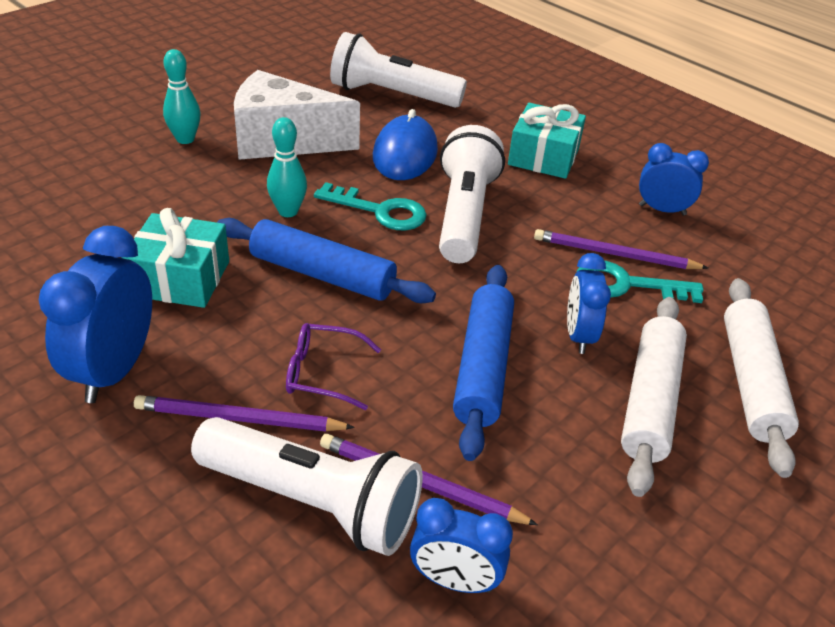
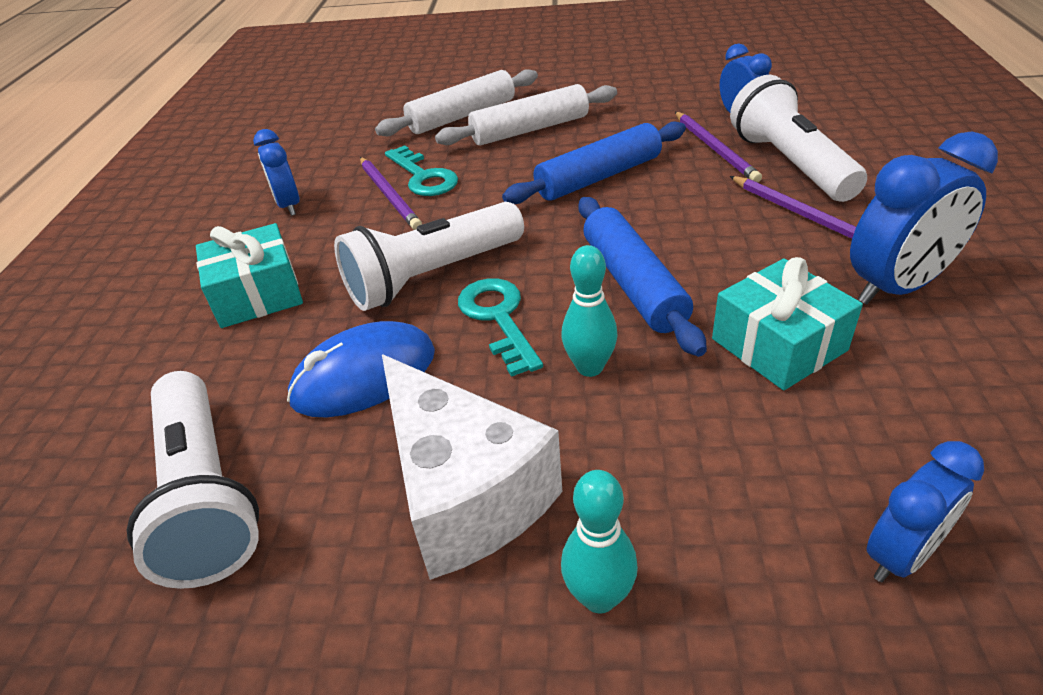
camera: 125 degrees left, 0 degrees up
purple glasses [286,323,381,410] -> none
blue clock [567,253,611,354] -> blue clock moved to [866,441,984,582]

